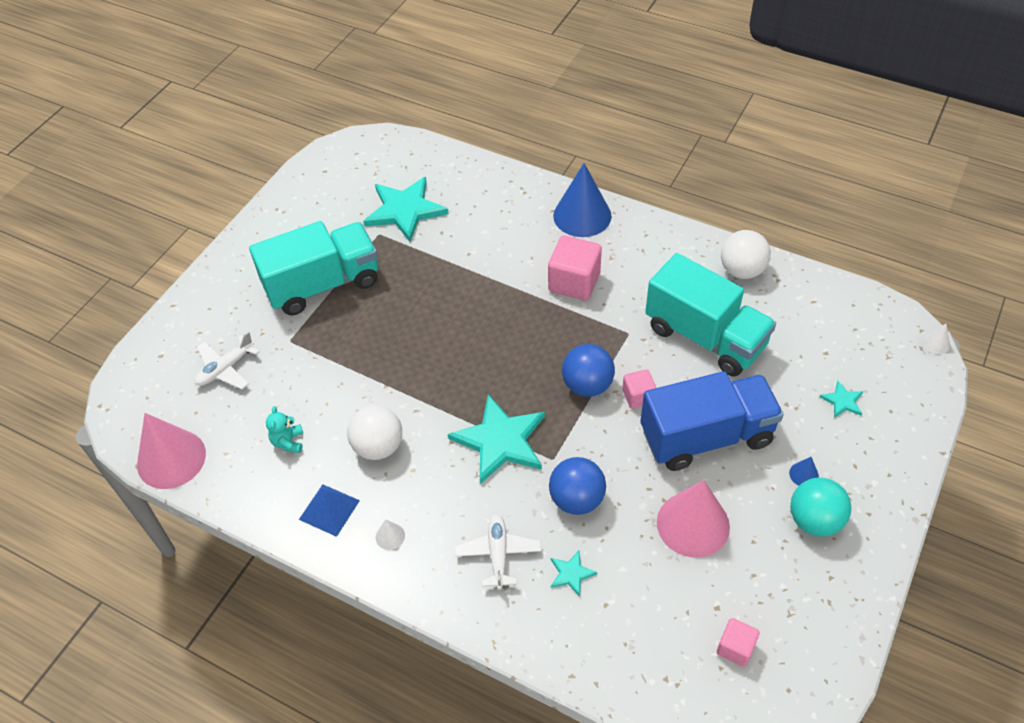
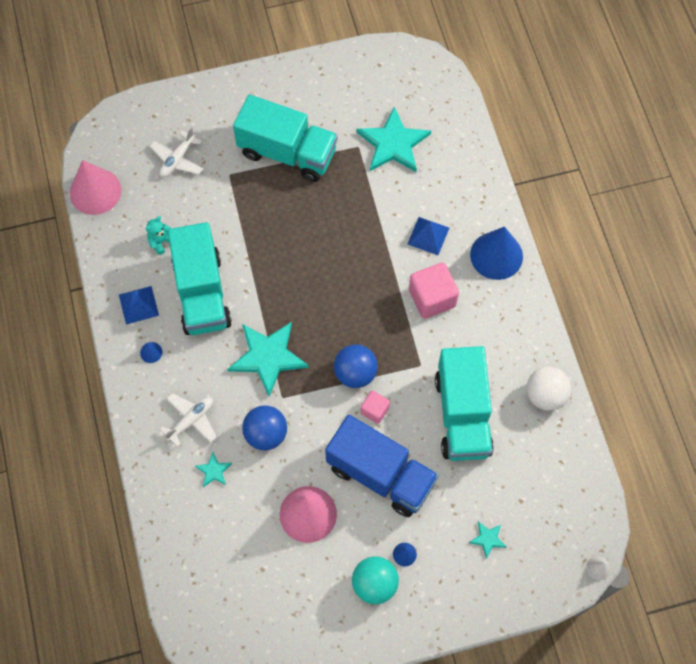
camera: 45 degrees right, 15 degrees up
white plane [195,331,259,389] -> white plane turned 60 degrees counterclockwise [150,127,203,177]
white ball [347,405,402,460] -> turquoise truck [168,222,232,335]
white cone [376,519,405,550] -> blue cone [140,342,162,363]
pink cube [717,618,760,667] -> none
none -> blue pyramid [408,217,449,255]

